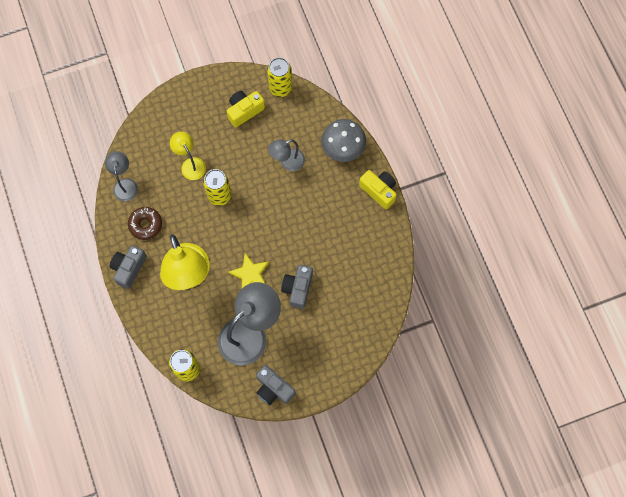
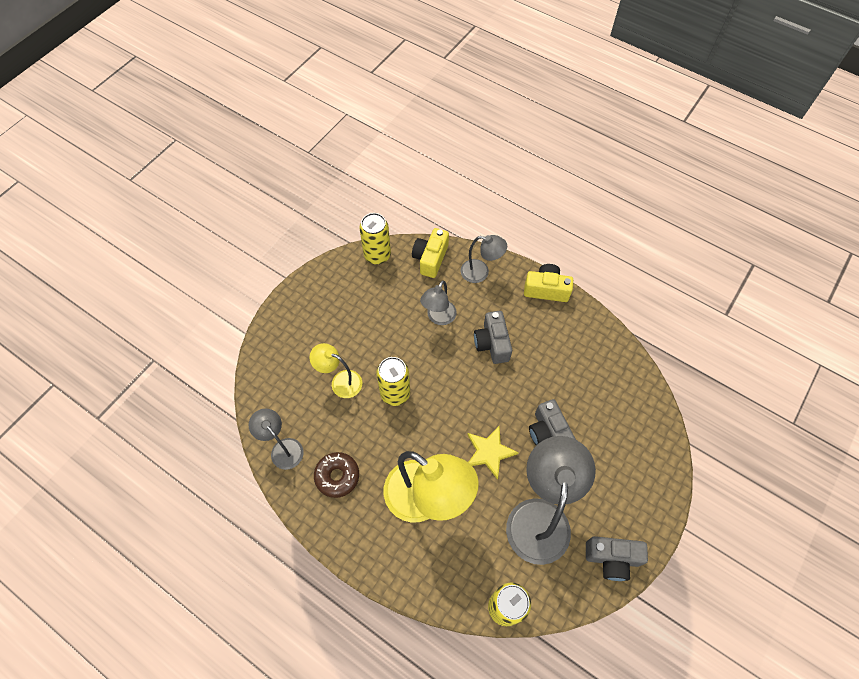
camera: 35 degrees left, 10 degrees down
grey camera [110,245,147,289] -> grey camera moved to [474,311,512,364]
yellow camera [227,91,265,128] -> yellow camera moved to [412,228,449,278]
grey mushroom [321,119,366,162] -> grey lamp [461,235,507,283]

